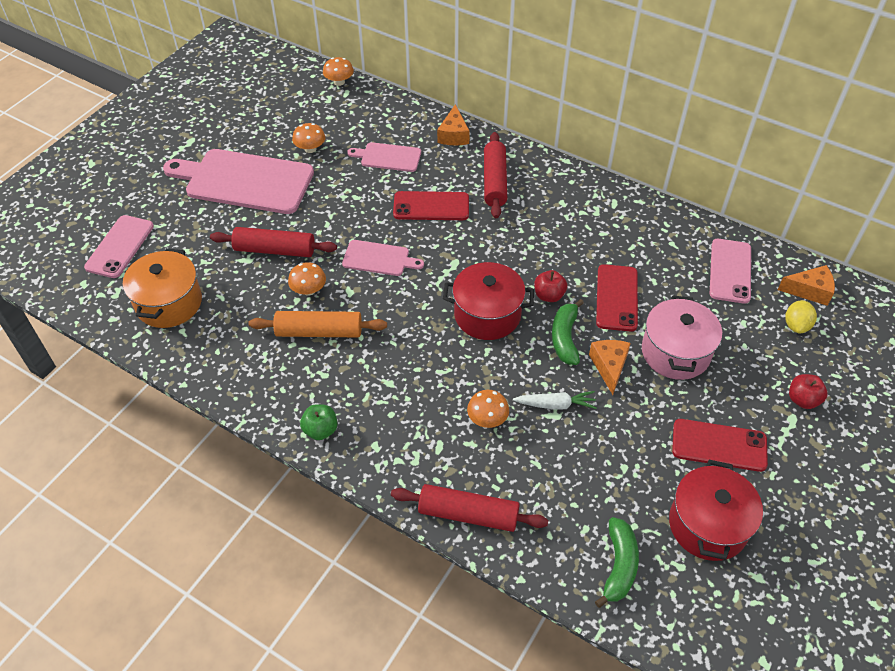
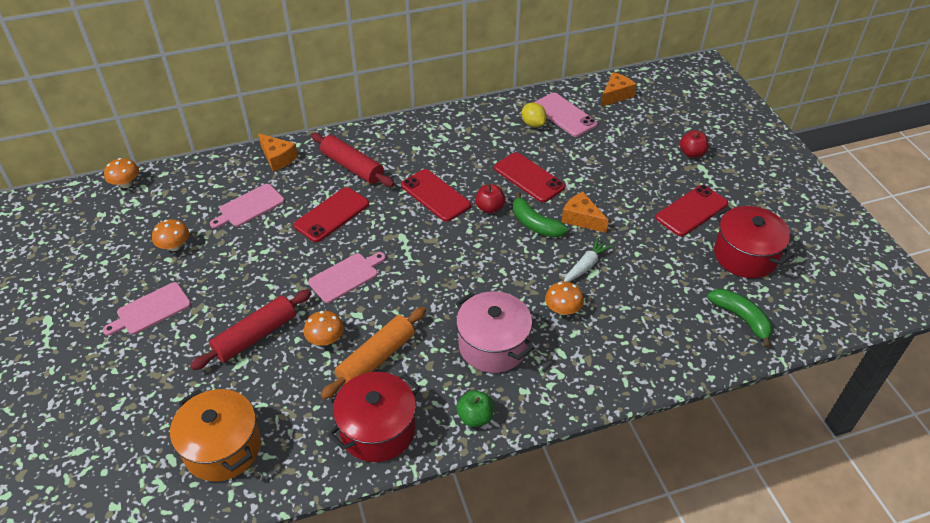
camera: 50 degrees left, 5 degrees down
pink phone [84,215,154,278] -> none
pink cutting board [163,149,314,214] -> pink cutting board [103,282,191,336], size x0.50
red rolling pin [391,484,548,532] -> none
red pot [443,262,534,340] -> red pot moved to [328,372,420,462]
pink pot [642,295,722,380] -> pink pot moved to [456,291,534,373]
yellow lemon [785,300,817,333] -> yellow lemon moved to [522,103,547,127]
none -> red phone [401,169,471,222]

